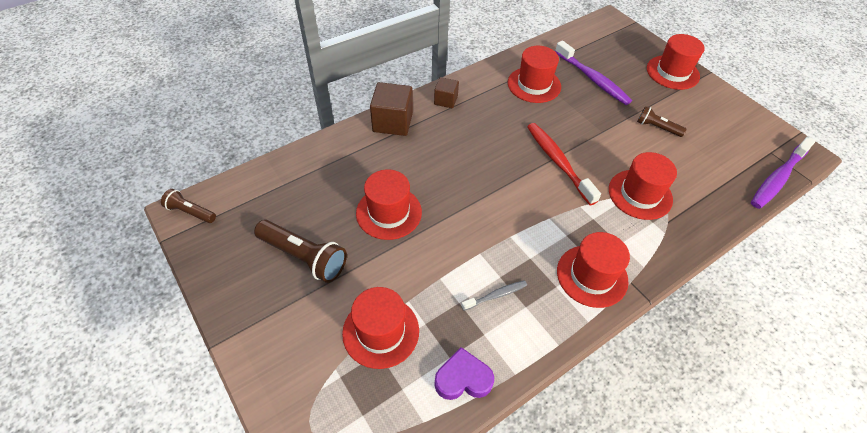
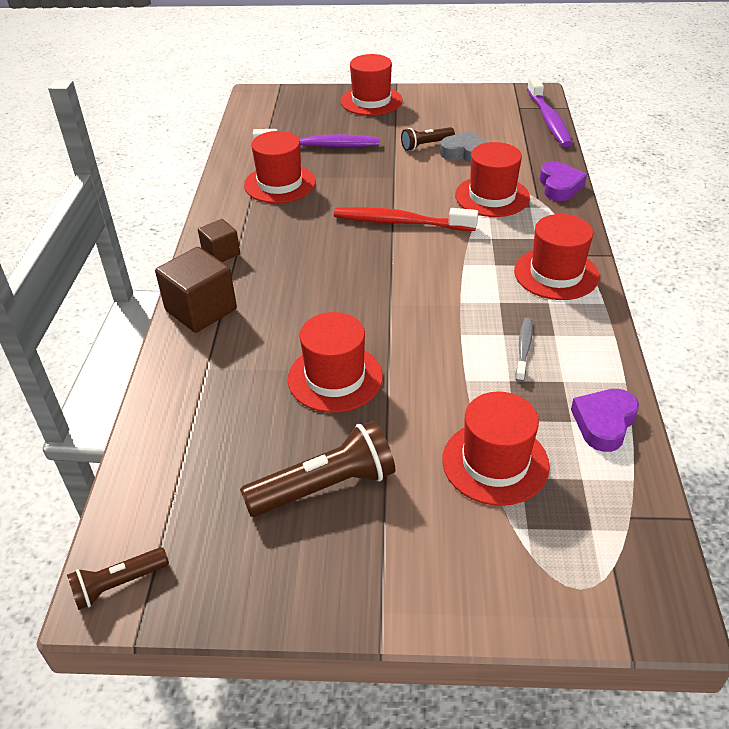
camera: 50 degrees left, 10 degrees down
none -> grey heart [440,131,488,163]
none -> purple heart [540,161,587,201]

